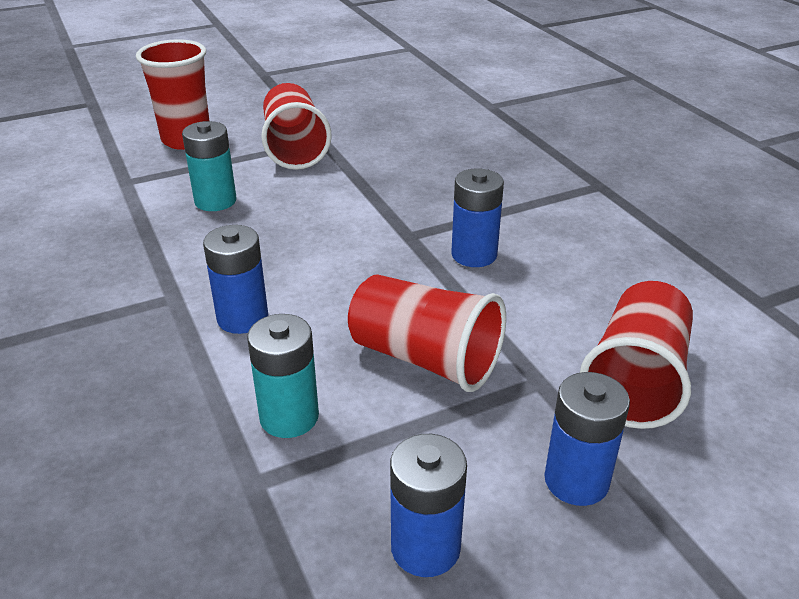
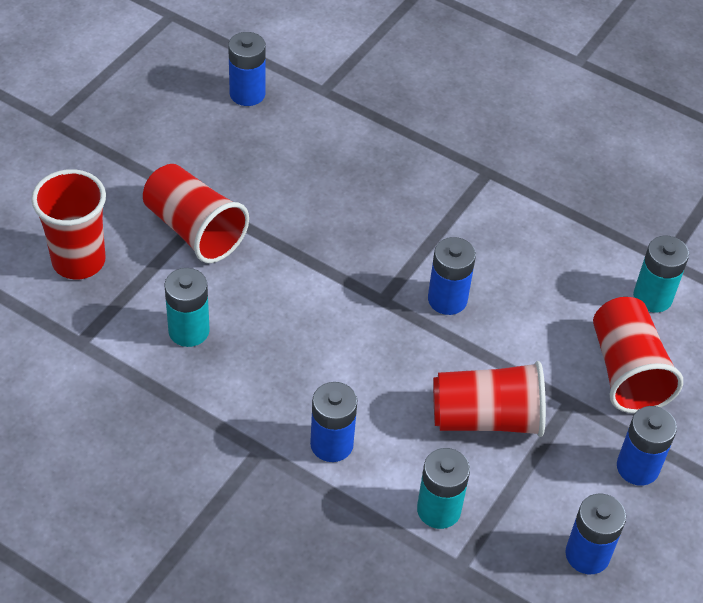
camera: 35 degrees left, 15 degrees up
none -> blue battery [228,32,266,106]
none -> turquoise battery [633,236,689,313]

